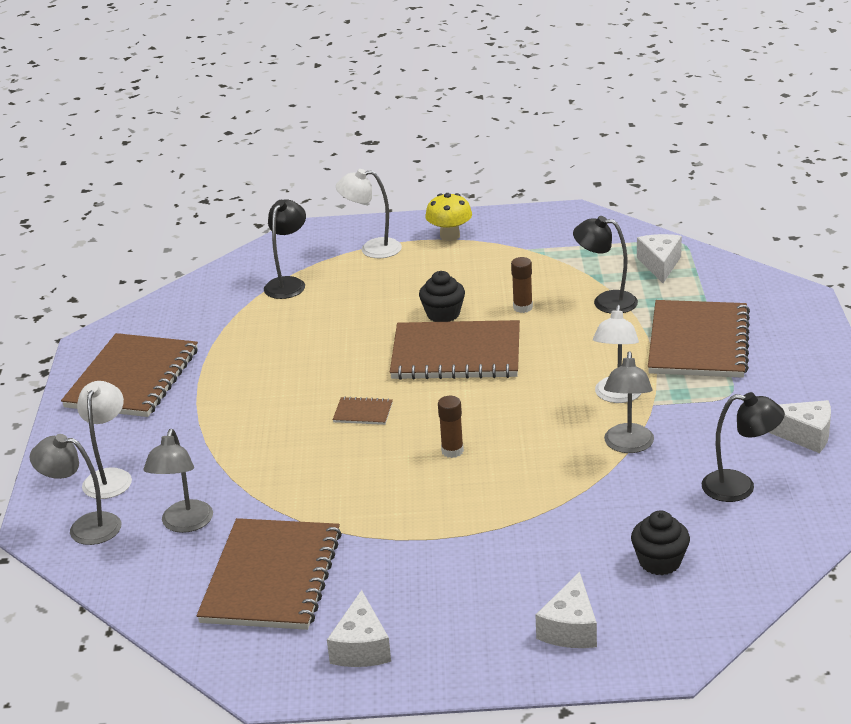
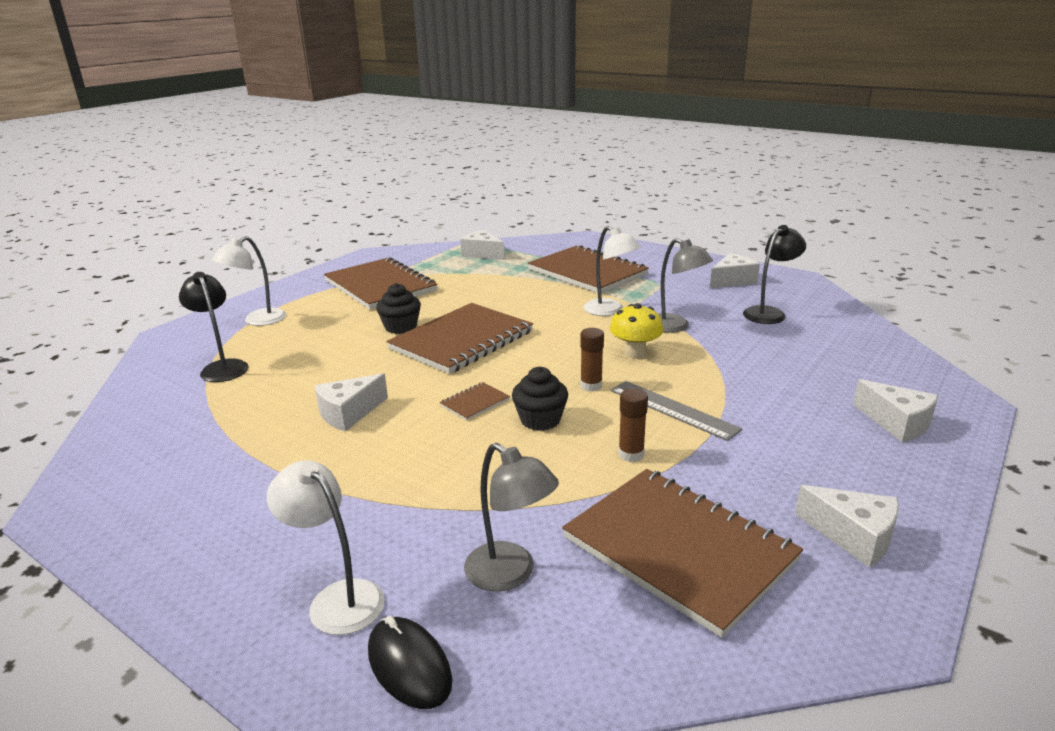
camera: 55 degrees left, 5 degrees down
grey lamp [30,434,121,545] -> black mouse [368,616,452,709]
brown notebook [61,333,198,417] -> brown notebook moved to [324,257,438,310]
yellow mushroom [425,193,472,241] -> yellow mushroom moved to [610,303,663,359]
brown glue stick [511,257,533,313] -> brown glue stick moved to [618,388,648,462]
black lamp [573,216,638,314] -> none
black cupcake [631,510,690,575] -> black cupcake moved to [512,367,568,431]
none -> white cheese [315,373,388,432]
none -> grey ruler [610,381,742,441]

